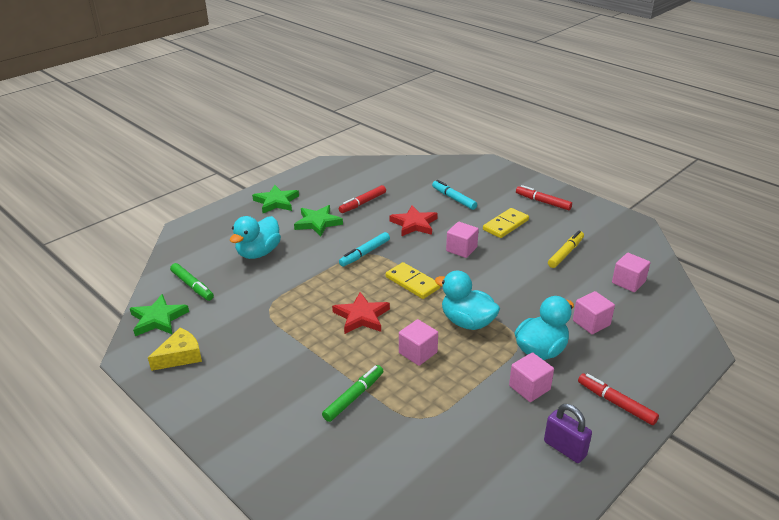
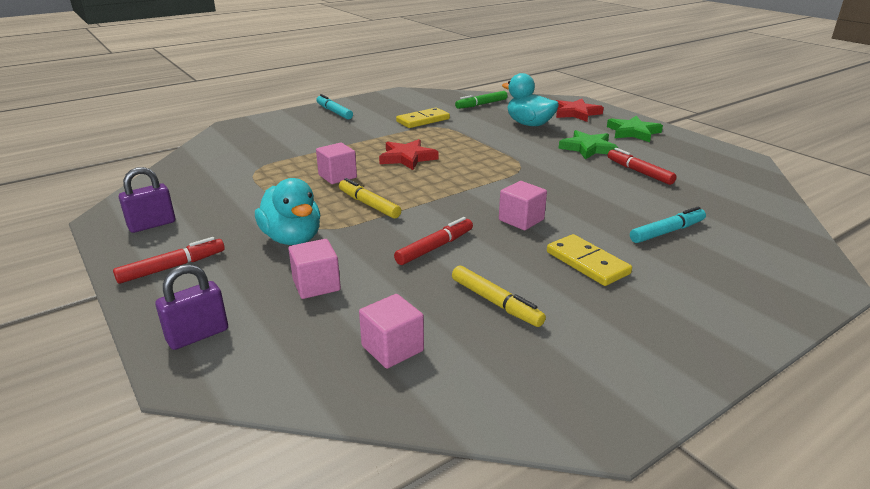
camera: 100 degrees right, 5 degrees down
green star [130,294,189,336] -> none
yellow cheese [148,328,202,371] -> none
green marker [322,365,383,422] -> none
turquoise marker [339,232,390,267] -> turquoise marker moved to [316,94,353,119]
yellow domino [386,262,441,299] -> yellow domino moved to [396,108,450,128]
red star [390,206,438,236] -> red star moved to [556,99,604,122]
turquoise duck [435,270,500,330] -> yellow marker [339,178,401,218]
pink cube [509,352,554,402] -> none
red marker [516,185,572,210] -> red marker moved to [394,217,473,265]
none -> purple padlock [155,264,228,350]

